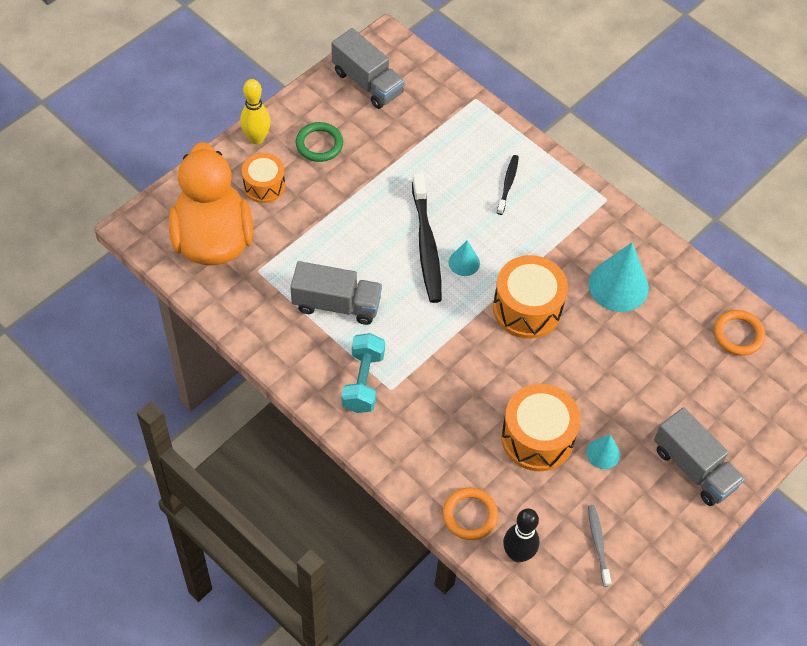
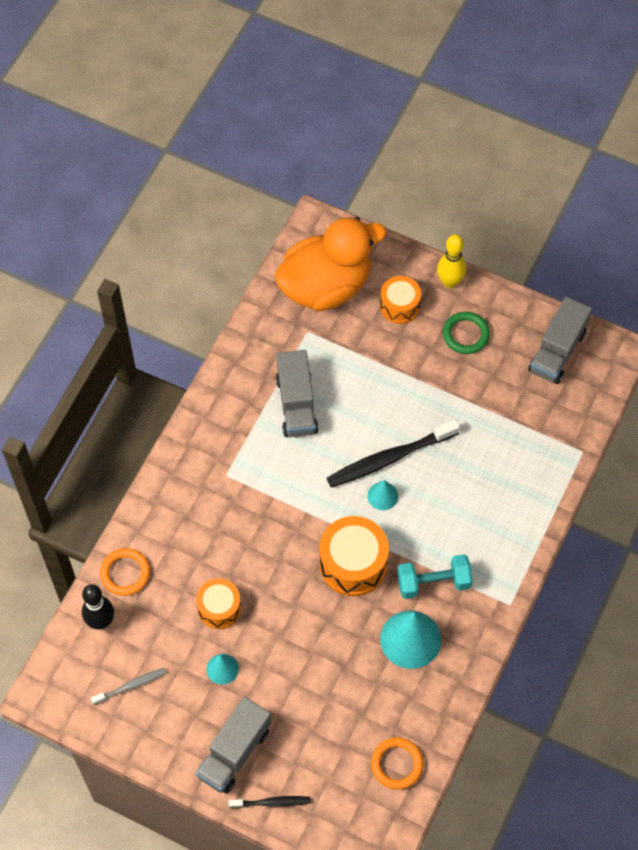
camera: 75 degrees right, 5 degrees up
turquoise dumbbell [342,333,385,413] -> turquoise dumbbell moved to [397,554,473,599]
black toothbrush [497,155,519,215] -> black toothbrush moved to [229,796,311,808]
orange drum [501,384,581,471] -> orange drum [196,578,241,629], size x0.63

